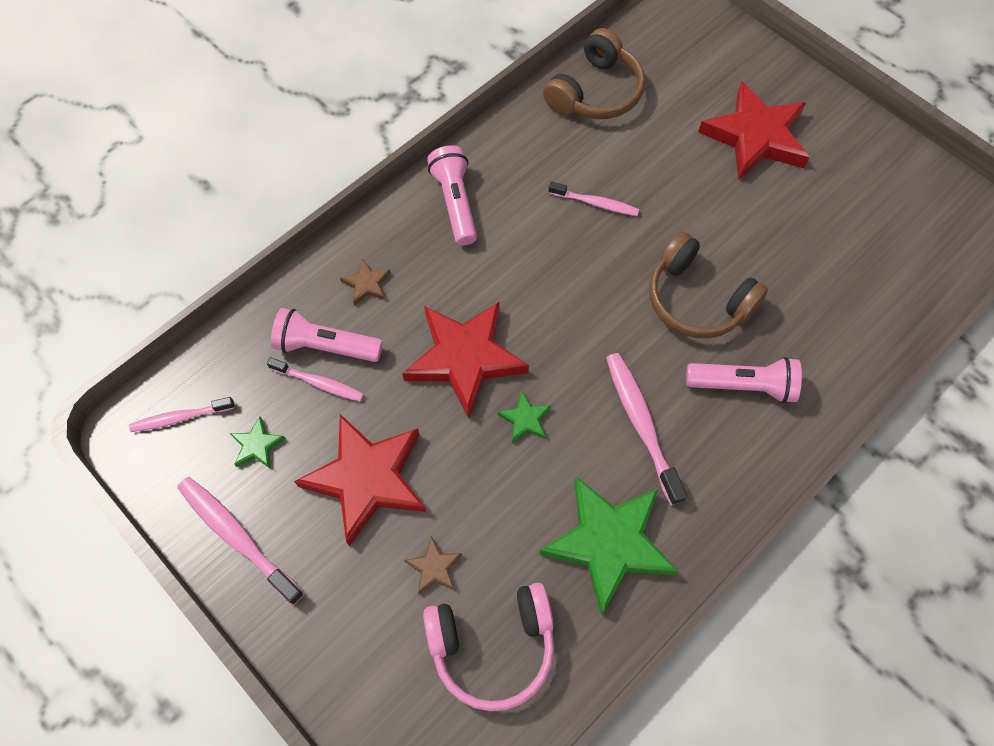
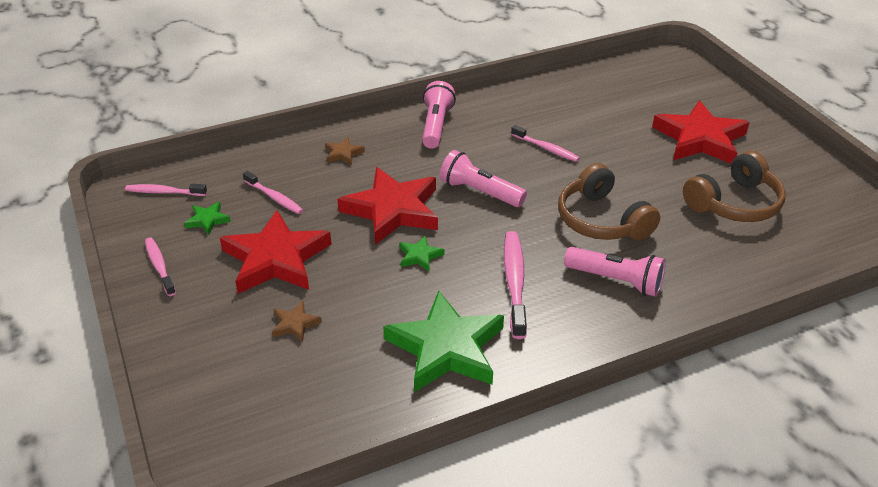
camera: 20 degrees right, 25 degrees down
pink toothbrush [177,477,304,605] -> pink toothbrush [145,238,176,296], size x0.63
pink flashlight [271,308,383,362] -> pink flashlight moved to [440,150,527,207]
pink headphones [423,583,554,711] -> none
brown headphones [543,28,645,119] -> brown headphones moved to [683,151,786,222]

